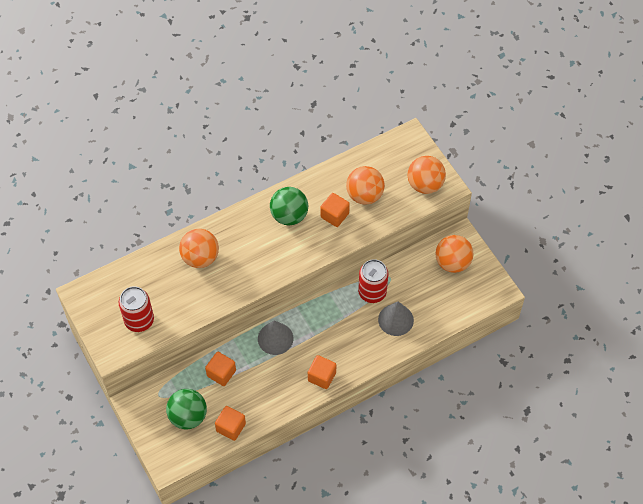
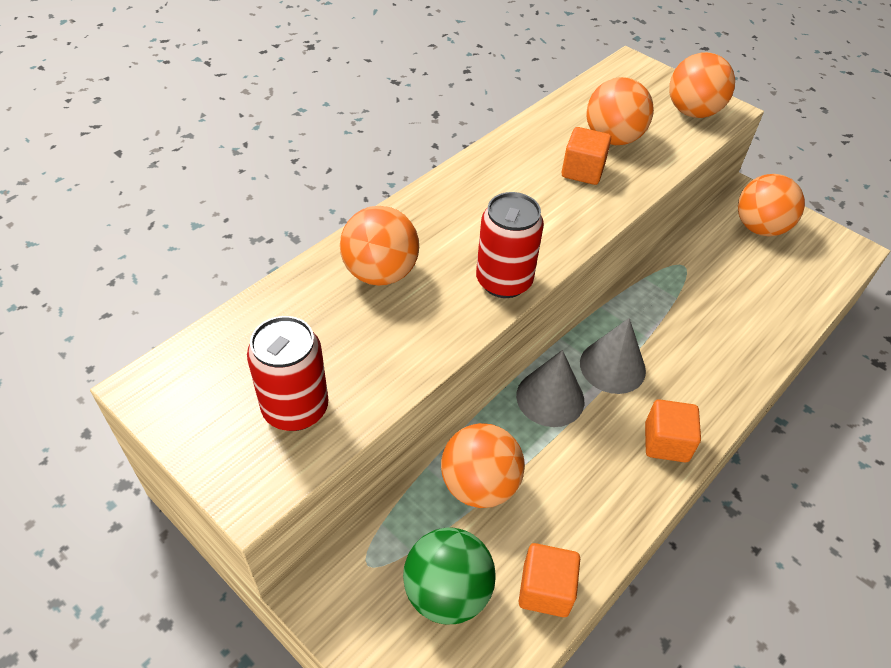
camera: 20 degrees left, 10 degrees down
orange cube [205,352,236,386] -> orange ball [441,423,525,508]
green ball [270,187,308,225] -> none
red can [358,259,388,303] -> red can moved to [476,192,544,298]
grey cone [378,301,414,336] -> grey cone moved to [580,318,646,394]

